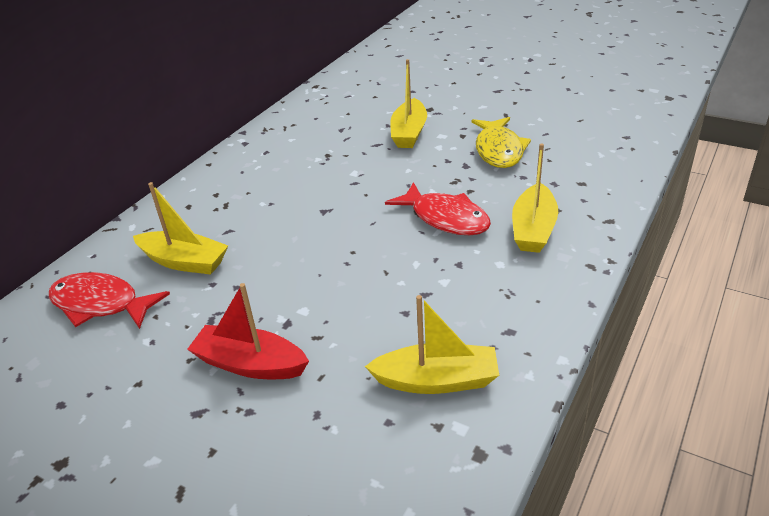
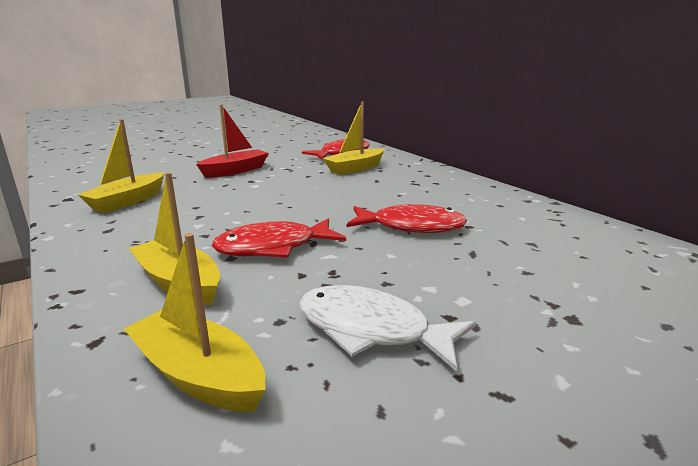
camera: 115 degrees right, 15 degrees down
yellow boat [390,59,427,148] -> yellow boat moved to [124,233,265,412]
yellow fish [471,117,531,168] -> white fish [299,285,476,372]
none -> red fish [347,204,467,233]

